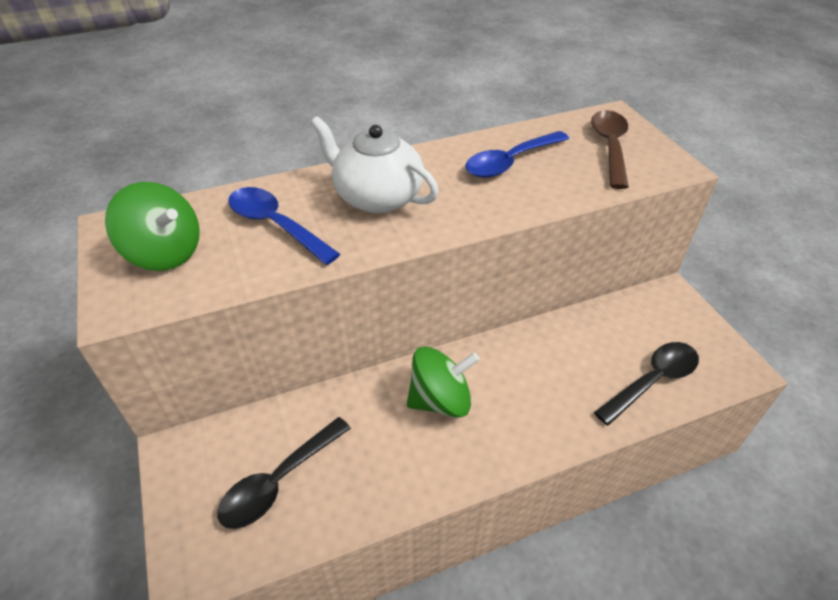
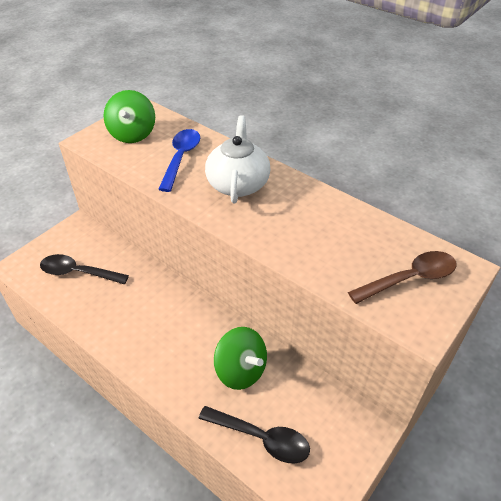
camera: 60 degrees right, 0 degrees up
green spinning top [407,346,480,418] -> green spinning top moved to [214,327,267,390]
blue spoon [465,131,569,178] -> none

